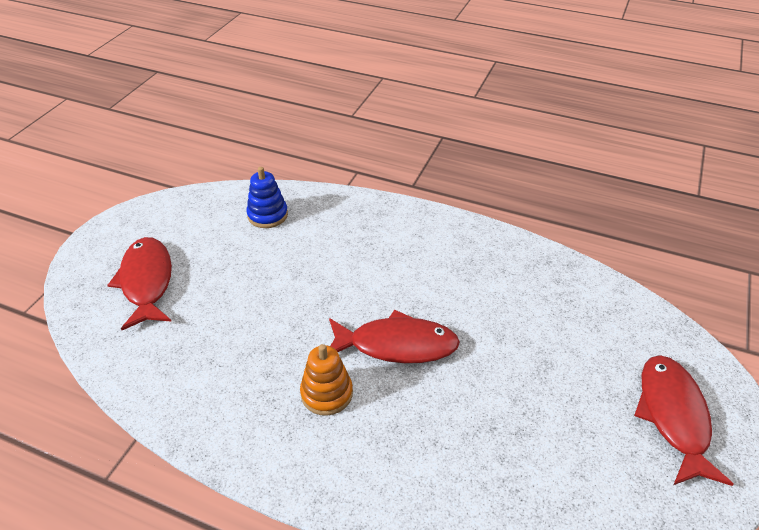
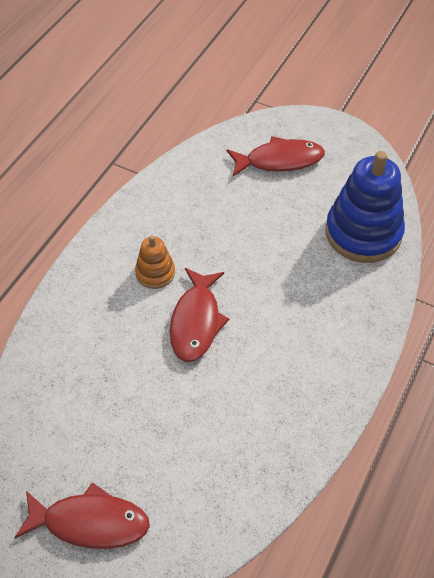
camera: 95 degrees right, 10 degrees up
blue stacking toy [247,167,288,228] -> blue stacking toy [325,151,405,263], size x2.01

